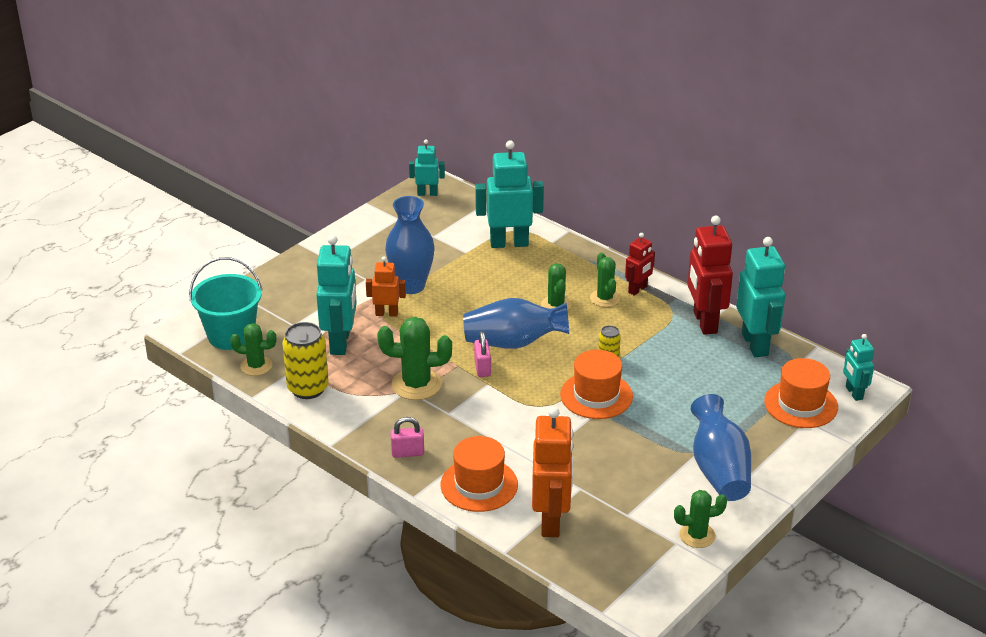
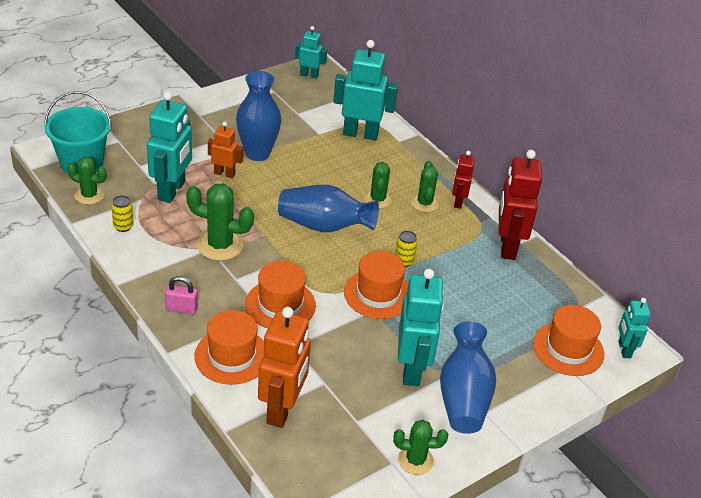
camera: 10 degrees right, 5 degrees up
yellow can [282,322,329,399] -> yellow can [111,195,133,232], size x0.52
pink padlock [474,331,491,377] -> none
red robot [625,233,655,296] -> red robot turned 135 degrees clockwise [452,151,475,209]
turquoise robot [736,237,785,357] -> turquoise robot moved to [398,269,444,386]
none -> orange hat [245,261,316,328]

